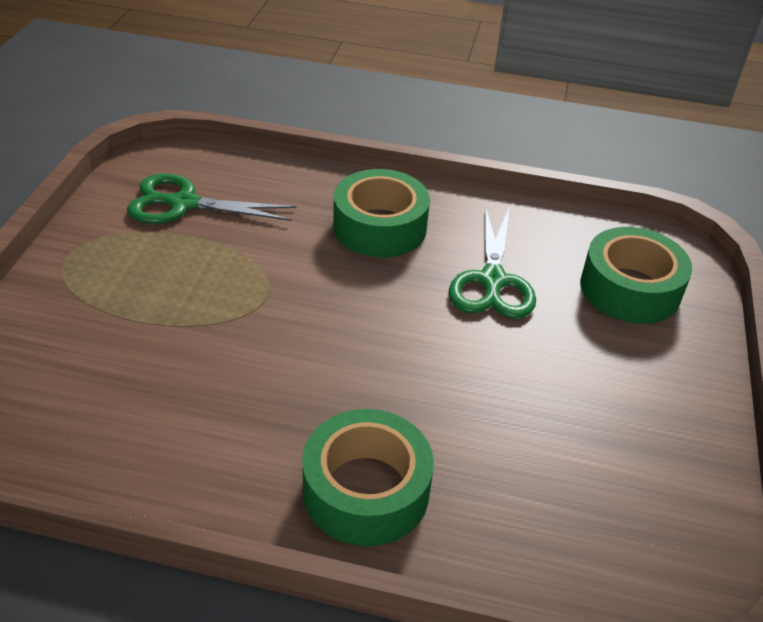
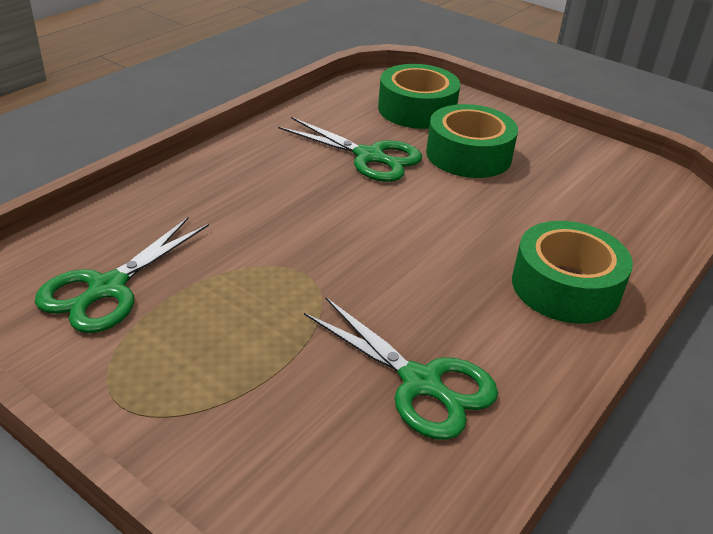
camera: 65 degrees left, 5 degrees down
green tape [333,169,430,257] -> green tape moved to [426,104,518,178]
none -> green scissors [304,298,498,440]

